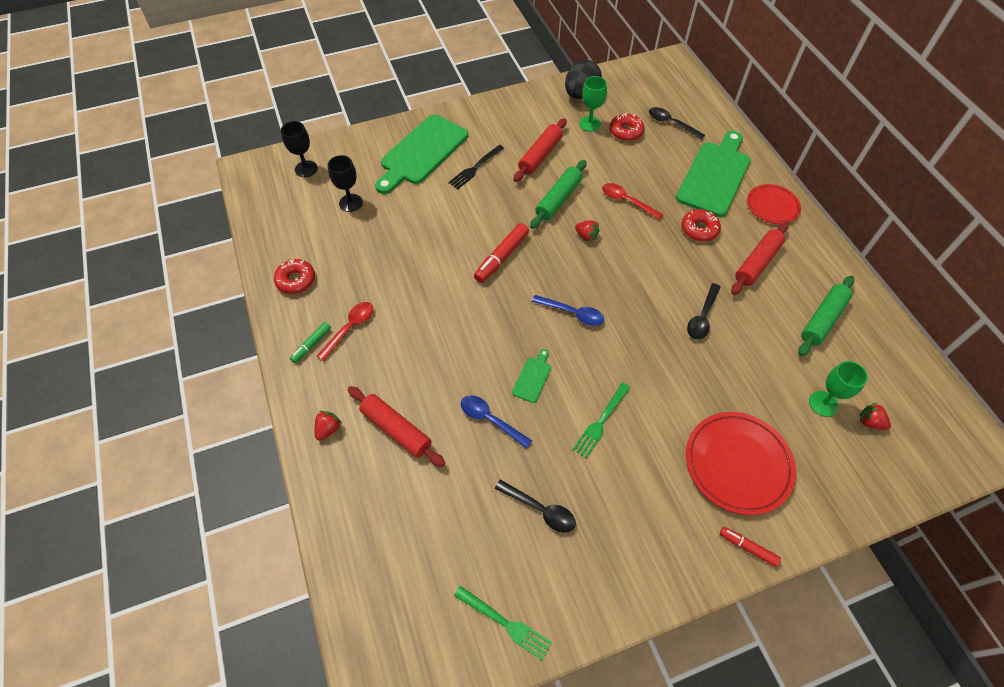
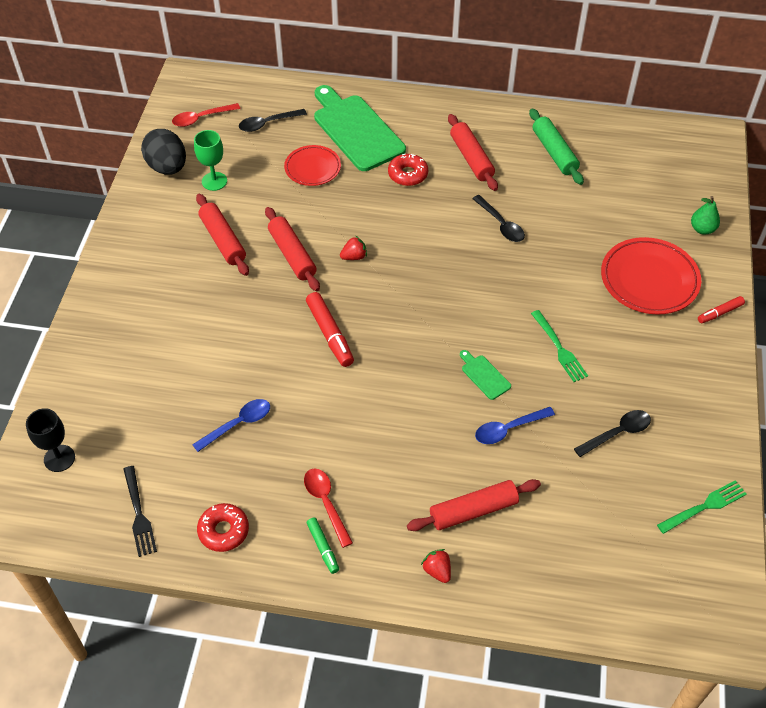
camera: 60 degrees left, 5 degrees down
black goblet [328,155,363,212] -> none
green cutting board [375,115,468,194] -> none
black fork [448,145,504,189] -> black fork moved to [123,466,157,557]
green rolling pin [530,160,586,229] -> red rolling pin [265,207,320,291]
blue spoon [532,295,604,326] -> blue spoon moved to [192,399,270,452]
red spoon [602,183,663,220] -> red spoon moved to [172,103,240,127]
red donut [609,113,644,141] -> none
red plate [747,184,801,224] -> red plate moved to [284,145,341,186]
green goblet [809,361,868,417] -> none
red strawberry [859,403,891,430] -> none
none -> green pear [691,196,720,235]

